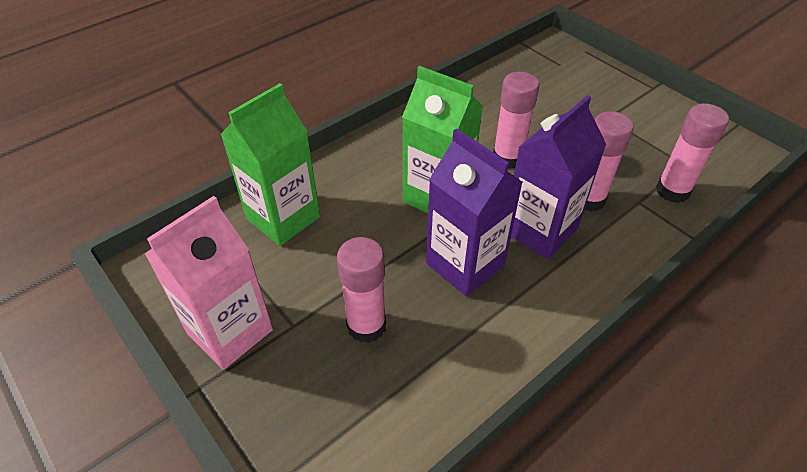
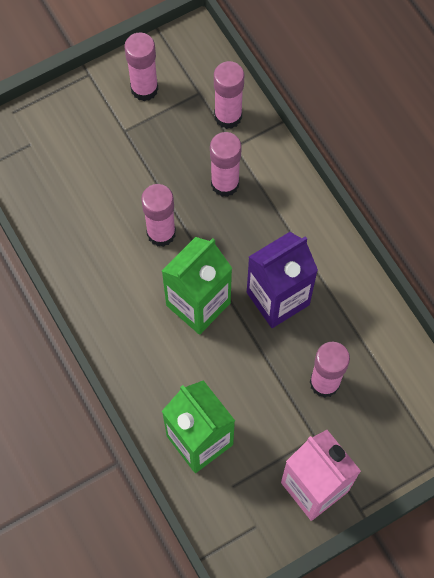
camera: 80 degrees left, 20 degrees up
purple carton [511,95,607,260] -> none
none -> pink glue stick [124,32,159,101]

